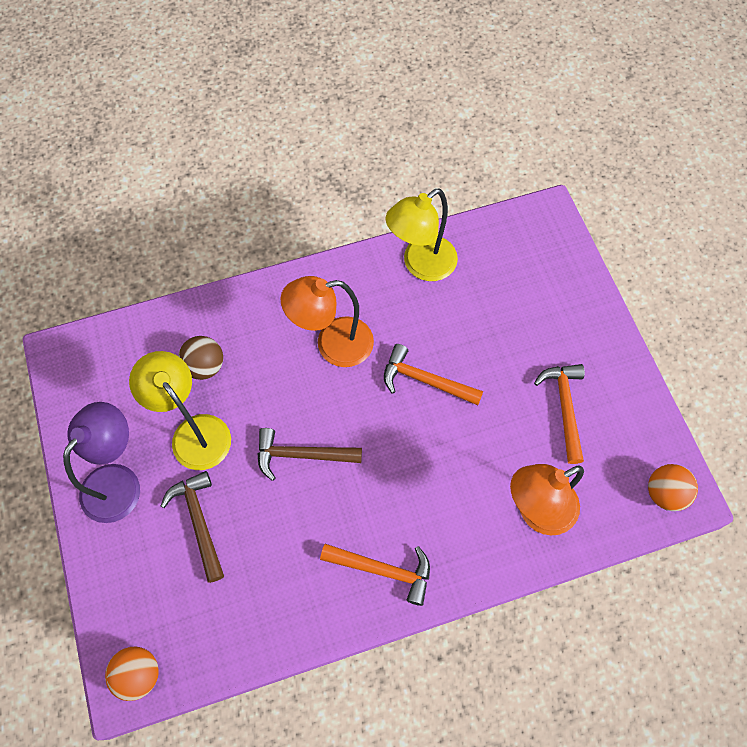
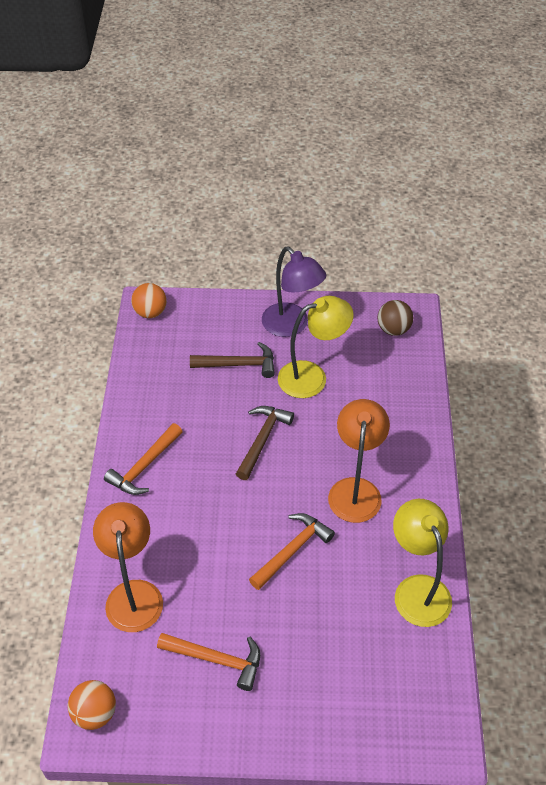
camera: 110 degrees right, 15 degrees down
brown ball [178,336,223,380] -> brown ball moved to [377,300,413,336]

